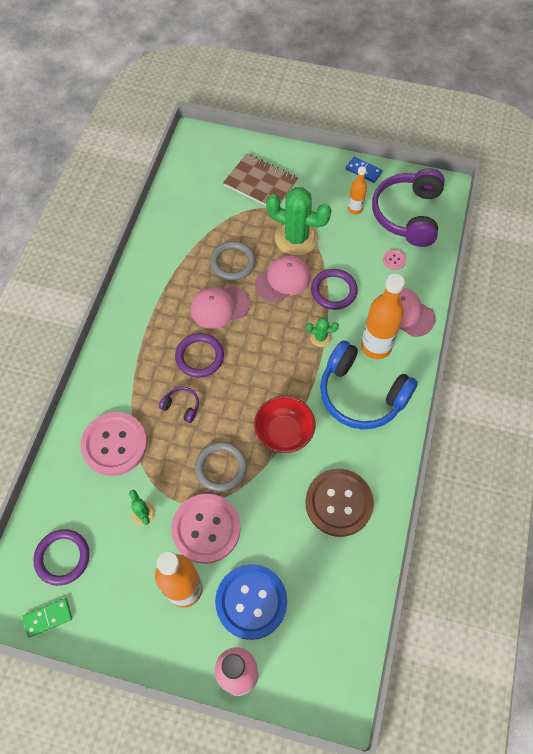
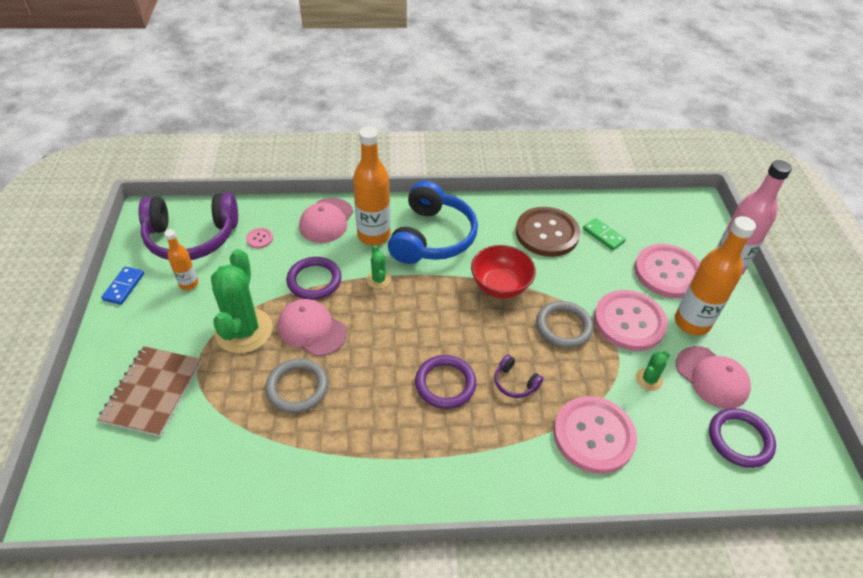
camera: 110 degrees left, 15 degrees down
green domino [22,598,72,637] -> green domino moved to [583,218,626,250]
purple headphones [159,387,199,423] -> purple headphones turned 60 degrees counterclockwise [494,354,543,398]
pink cap [191,286,250,329] -> pink cap moved to [676,346,751,409]
blue button [215,564,287,640] -> pink button [634,244,700,298]

